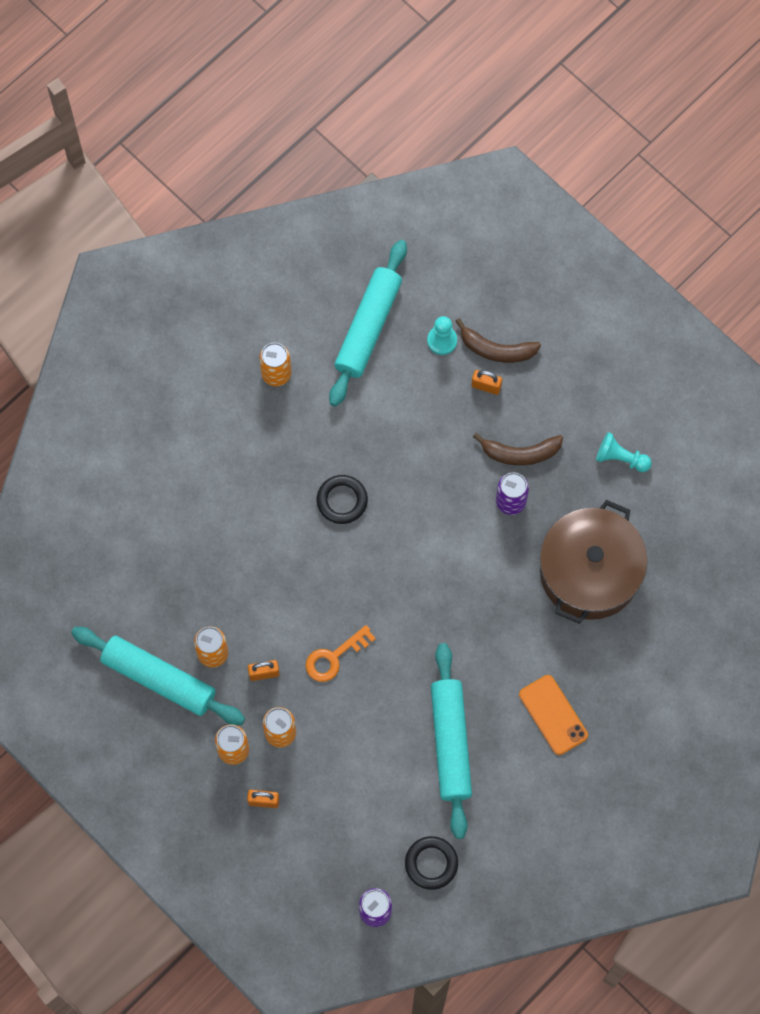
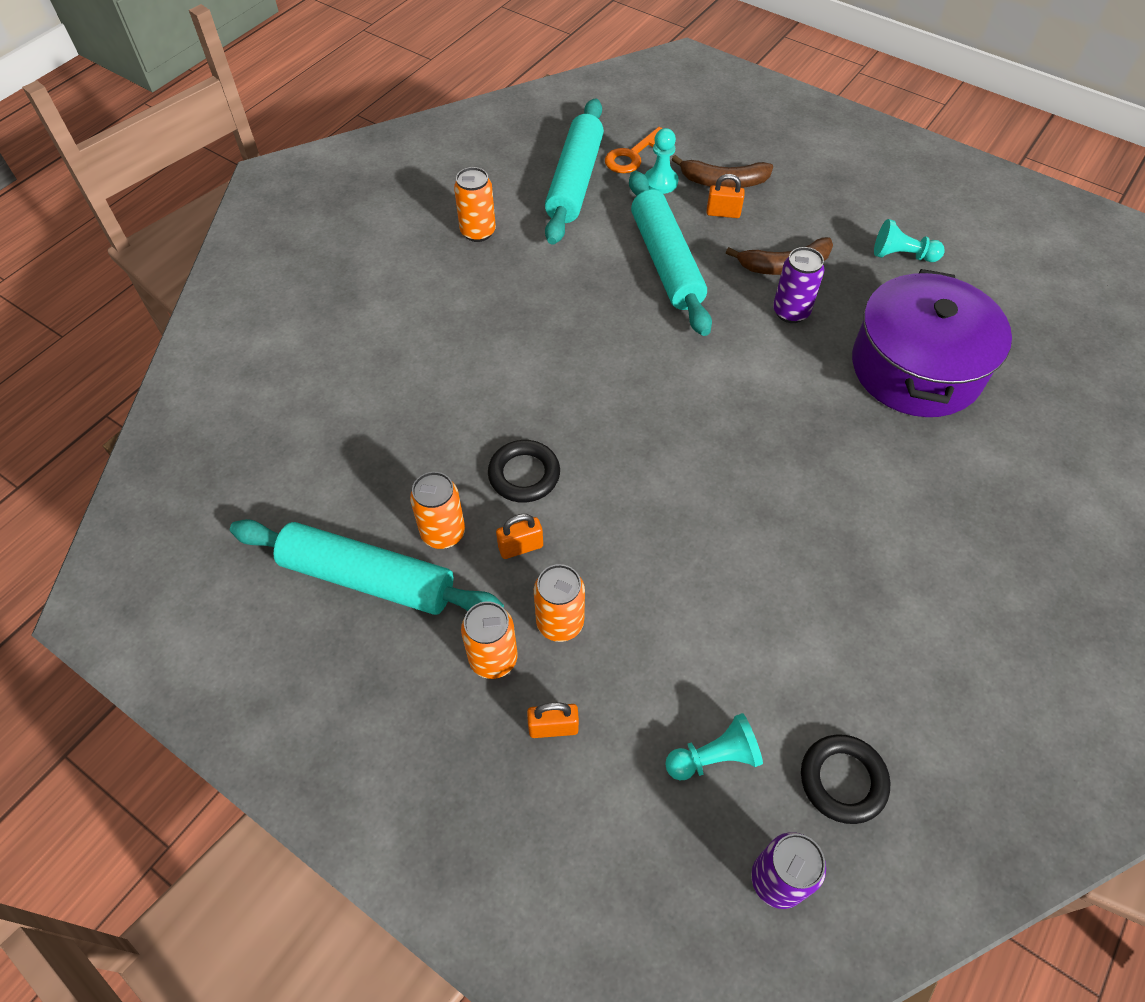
camera: 10 degrees left, 15 degrees down
orange key [305,625,376,682] -> orange key moved to [605,127,663,173]
black ring [317,475,368,524] -> black ring moved to [488,440,560,503]
turquoise rolling pin [431,643,472,839] -> turquoise rolling pin moved to [629,171,712,336]
orange phone [519,675,588,755] -> none
brown pot [540,500,648,624] -> purple pot [852,269,1012,417]
none -> turquoise pawn [665,713,763,780]

